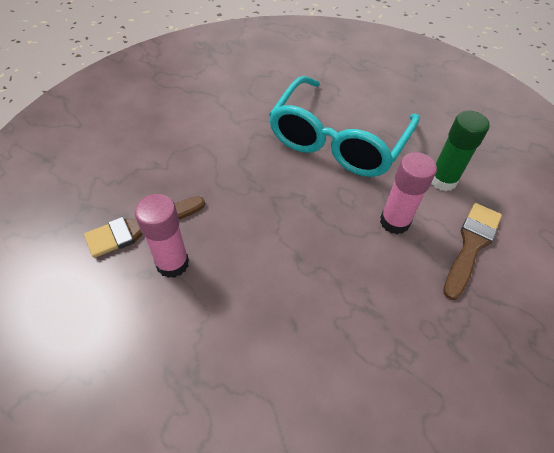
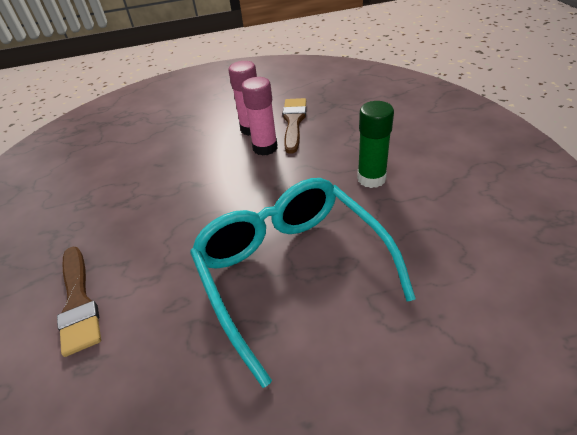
camera: 130 degrees right, 10 degrees down
pink glue stick [380,152,437,234] -> pink glue stick moved to [241,77,278,156]
green glue stick [431,111,490,191] -> green glue stick moved to [357,101,394,188]

